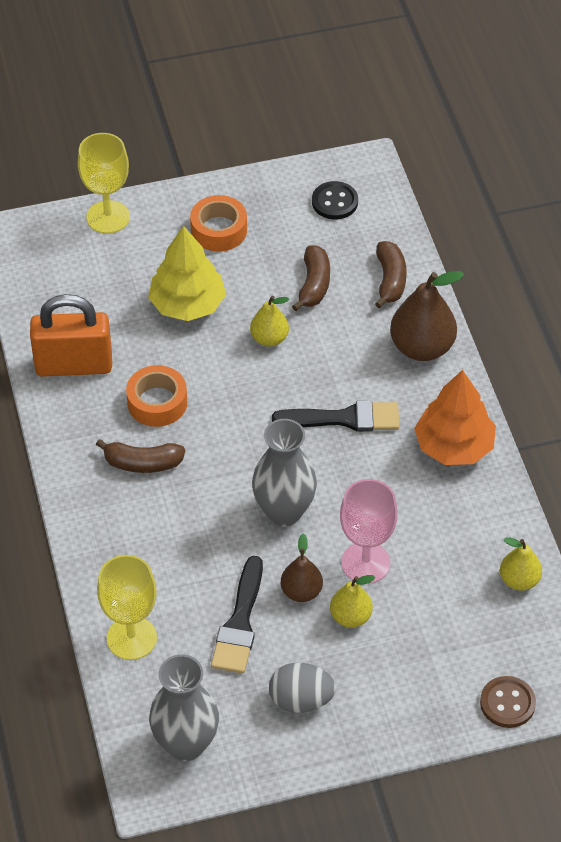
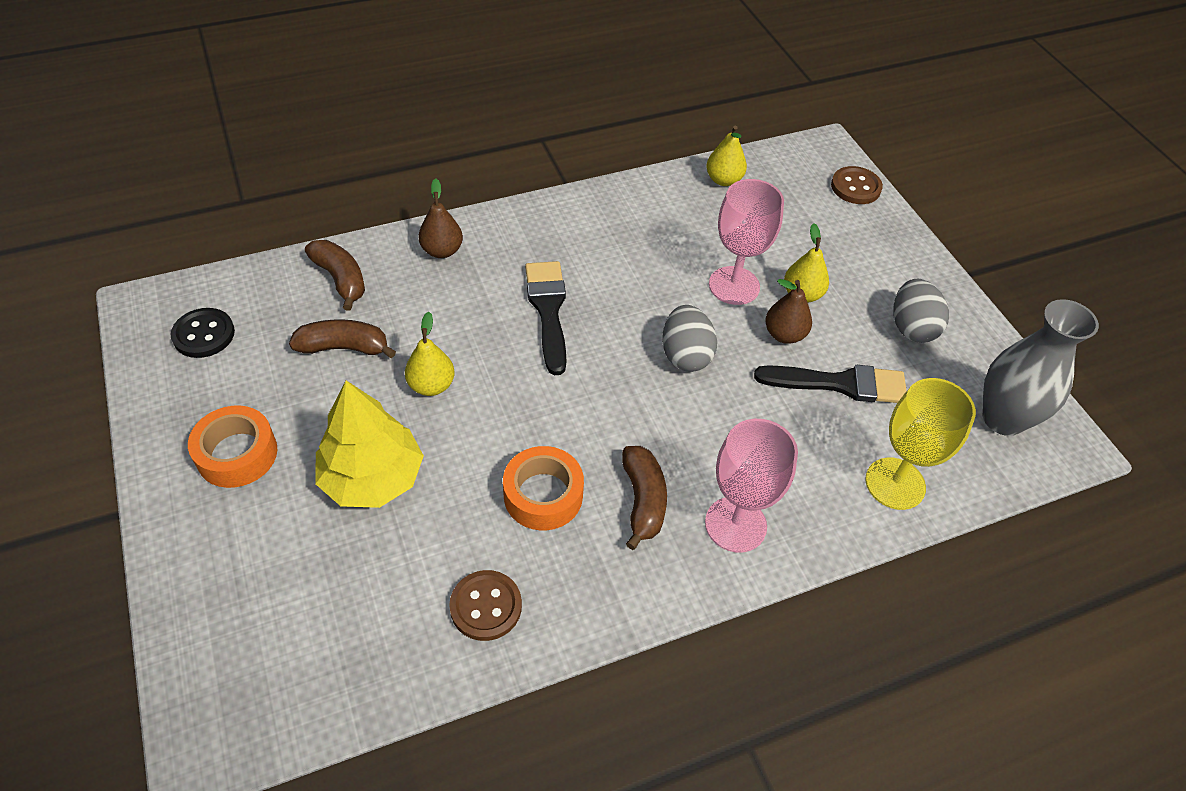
camera: 100 degrees left, 0 degrees up
orange padlock [30,294,112,377] -> brown button [449,570,522,641]
yellow goblet [78,133,130,234] -> none
grey vase [252,419,317,527] -> grey egg [662,305,717,372]
brown banana [375,241,406,308] -> brown banana turned 60 degrees clockwise [305,240,365,310]
brown pear [390,271,464,361] -> brown pear [419,178,463,258], size x0.59
orange tree [414,370,496,465] -> none
none -> pink goblet [705,419,798,553]

